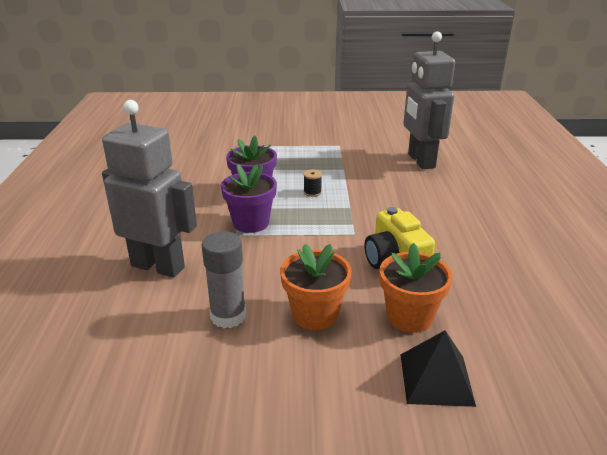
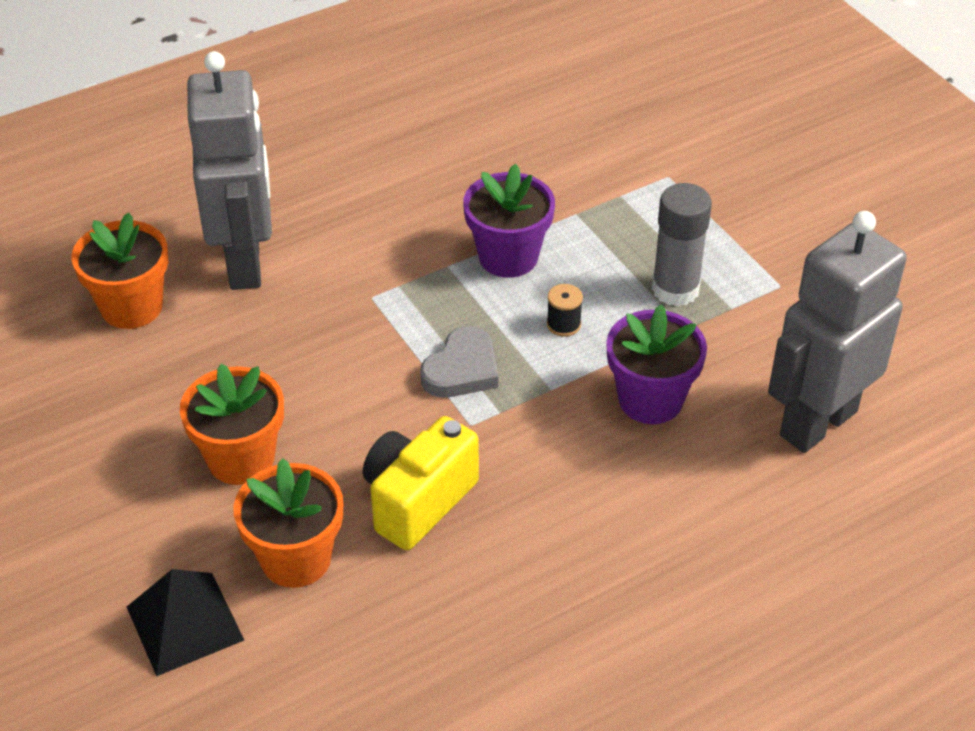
camera: 60 degrees right, 15 degrees up
grey glue stick [202,231,246,328] -> grey glue stick moved to [652,183,712,307]
purple flower pot [221,164,277,233] -> purple flower pot moved to [606,305,707,424]
none -> orange flower pot [72,212,168,329]
none -> grey heart [421,326,498,398]

